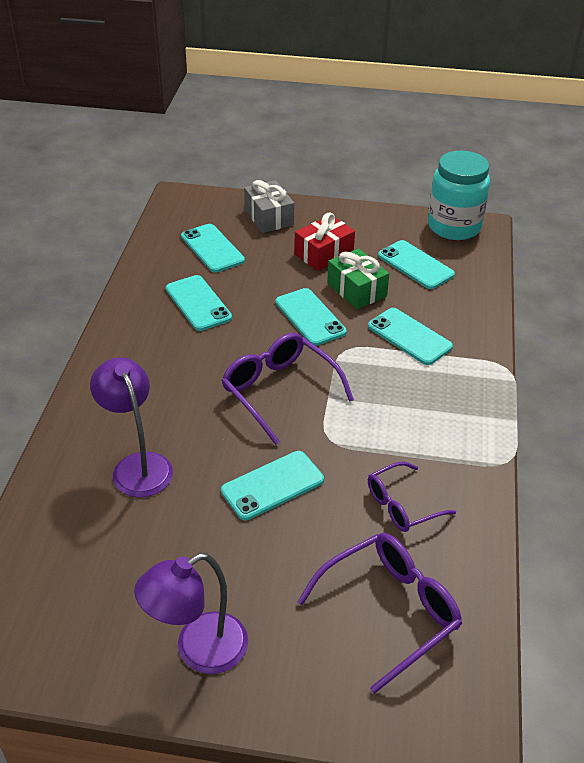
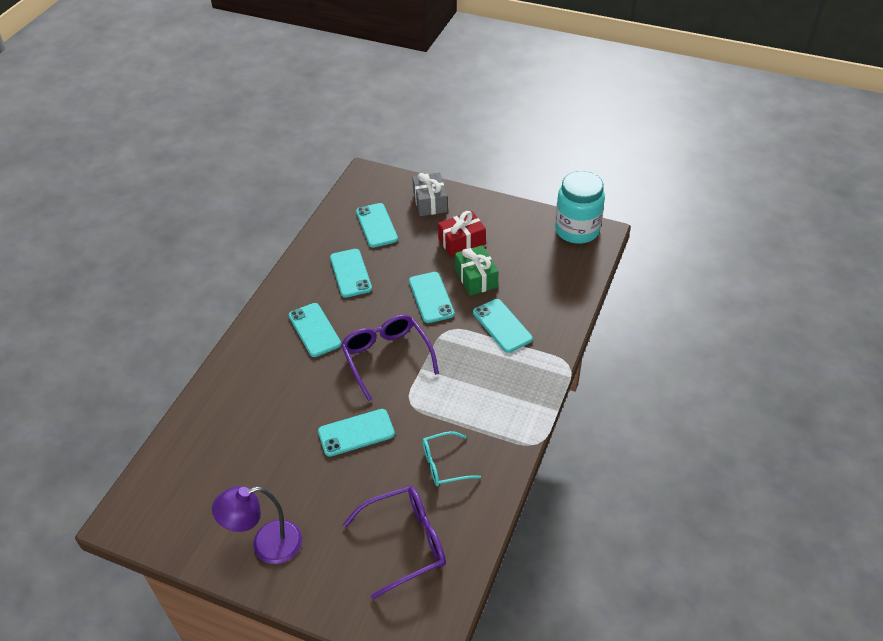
camera: 15 degrees right, 5 degrees up
purple lamp [90,357,173,497] -> none
purple glasses [368,462,456,532] -> turquoise glasses [423,431,481,486]
turquoise phone [378,240,455,289] -> turquoise phone moved to [289,303,341,357]

